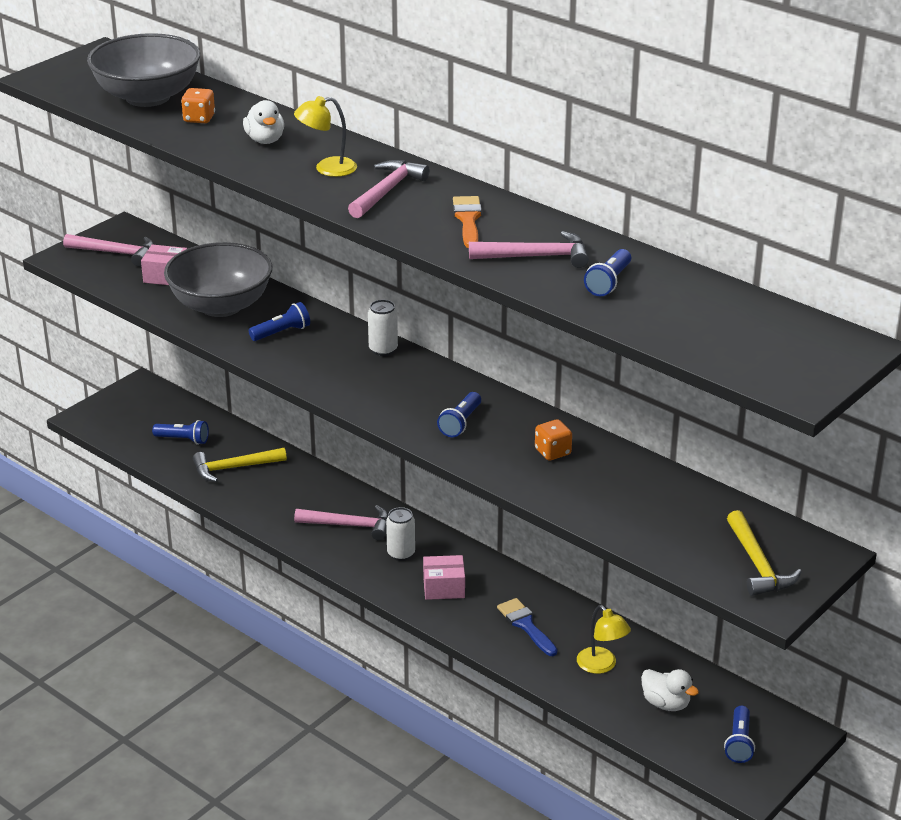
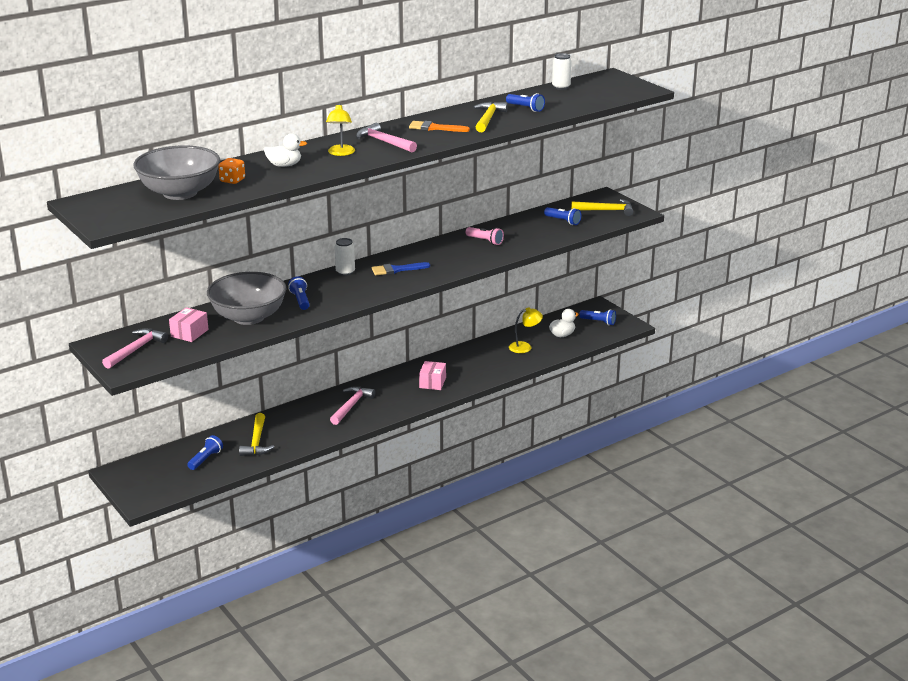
camera: 75 degrees left, 5 degrees down
white can [386,507,415,561] -> white can moved to [552,53,572,90]
blue flashlight [437,392,481,437] -> blue flashlight moved to [544,207,581,225]
pink hammer [469,231,589,268] -> yellow hammer [474,102,508,132]
blue brush [497,598,557,656] -> blue brush moved to [372,262,430,275]
orange dice [535,419,572,461] -> pink flashlight [466,227,504,245]

